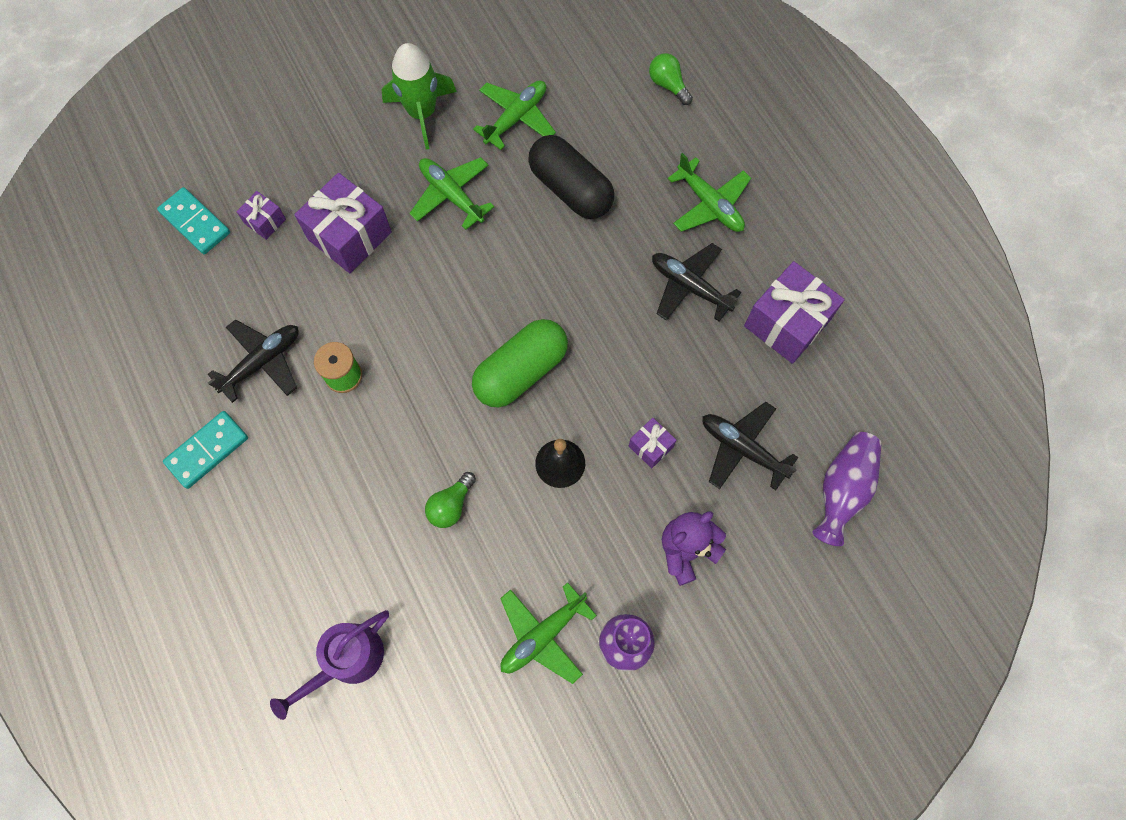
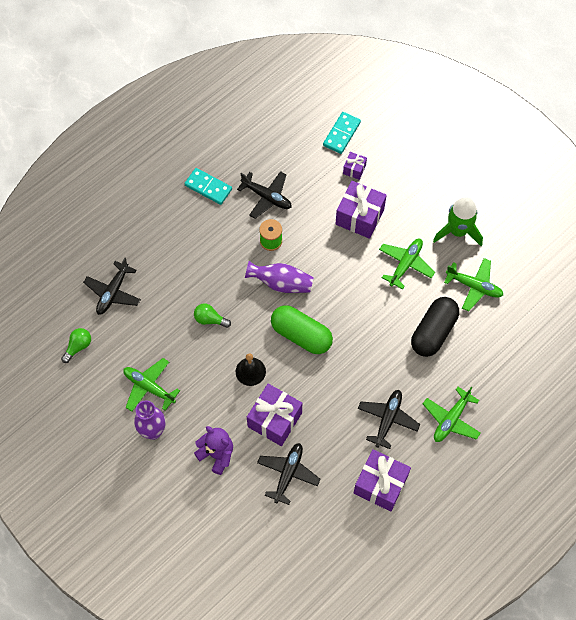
camera: 75 degrees right, 5 degrees down
purple watering can [270,610,389,720] -> black plane [83,258,141,315]
purple gift [629,418,676,468] -> purple gift [247,384,302,446], size x2.02
green light bulb [649,53,693,105] -> green light bulb moved to [61,328,91,363]
purple vase [812,432,882,546] -> purple vase moved to [245,261,314,293]

